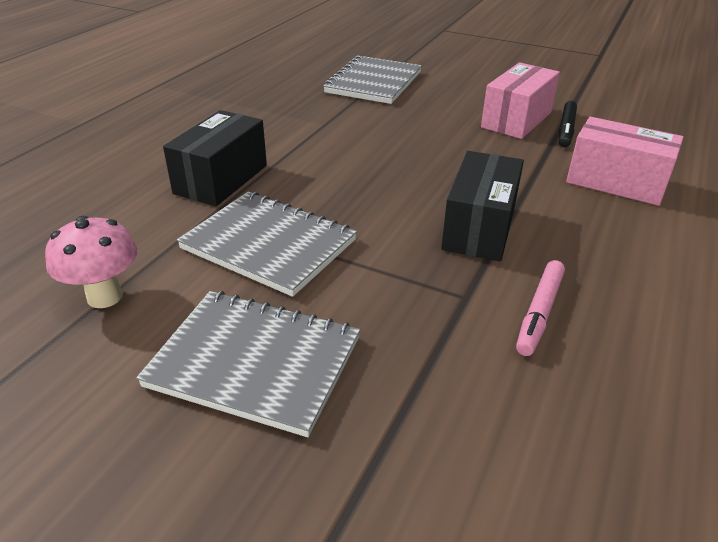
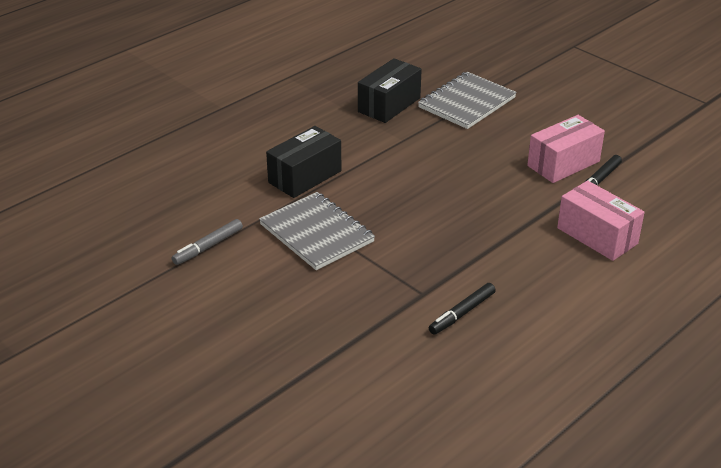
camera: 20 degrees right, 0 degrees up
pink mushroom [45,216,137,308] -> grey marker [172,219,243,265]
grey notebook [136,291,360,437] -> none
black box [441,151,524,261] -> black box moved to [358,58,422,123]
pink marker [516,260,565,356] -> black marker [429,283,496,335]

